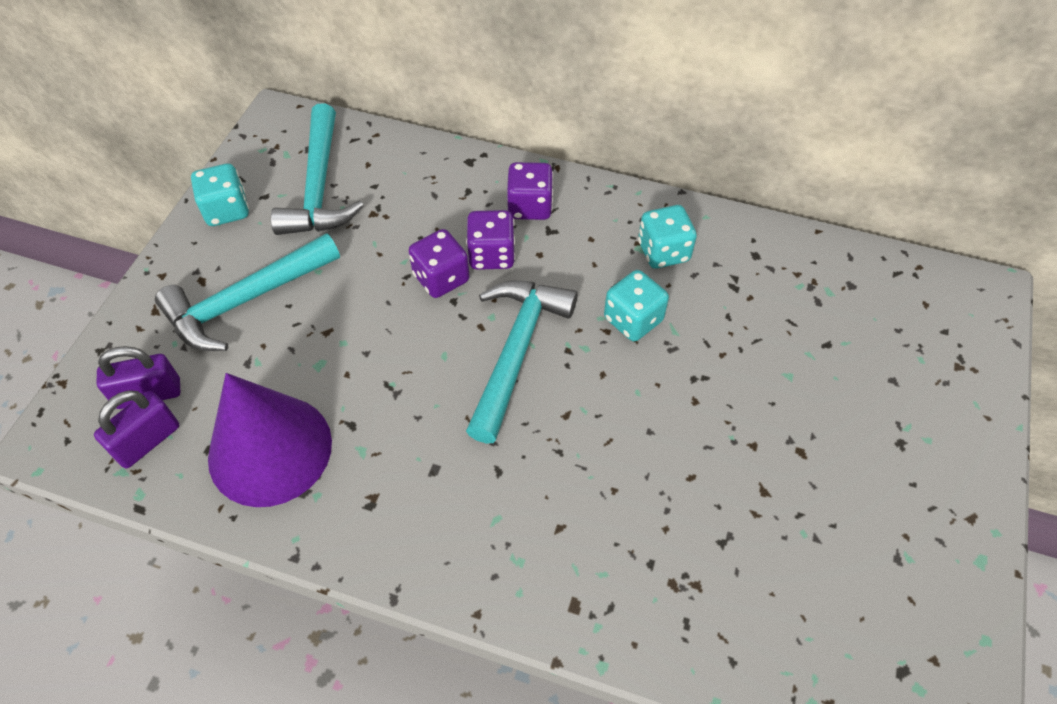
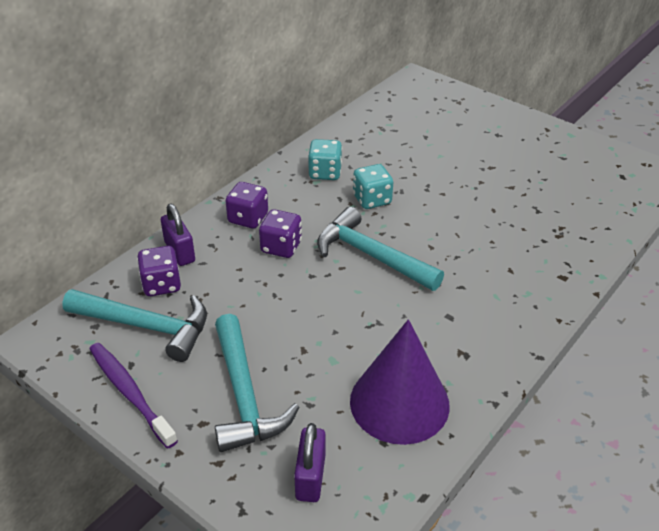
camera: 70 degrees left, 15 degrees down
purple padlock [94,390,179,468] -> purple padlock moved to [161,204,195,266]
turquoise dice [191,163,249,226] -> purple toothbrush [89,343,178,449]
purple dice [409,229,470,298] -> purple dice moved to [137,246,181,296]

